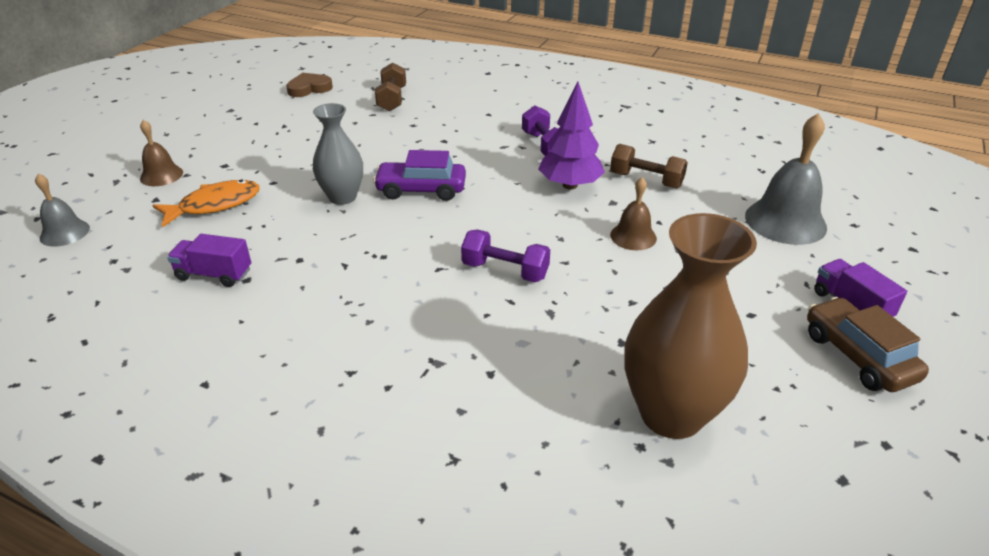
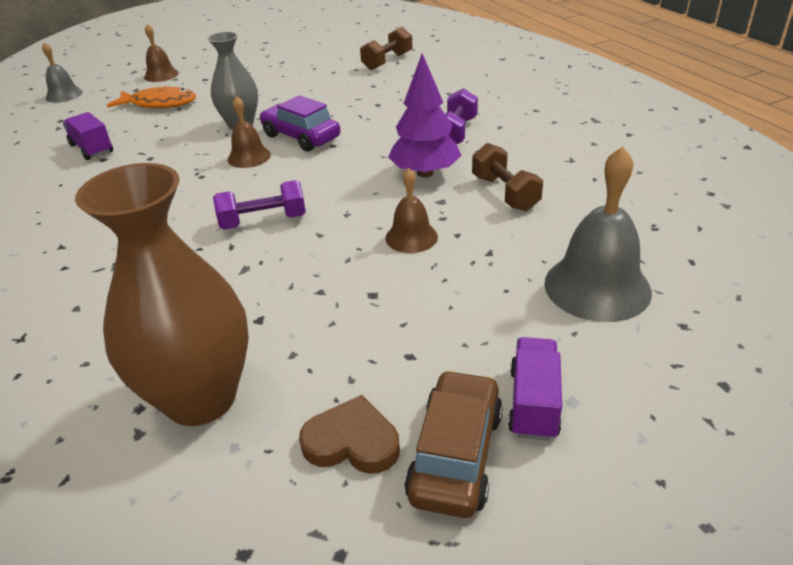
camera: 40 degrees right, 0 degrees up
brown heart [286,73,333,97] -> brown heart moved to [299,395,400,474]
purple dumbbell [461,229,550,282] -> purple dumbbell turned 75 degrees counterclockwise [213,180,306,230]
none -> brown bell [228,96,271,168]

